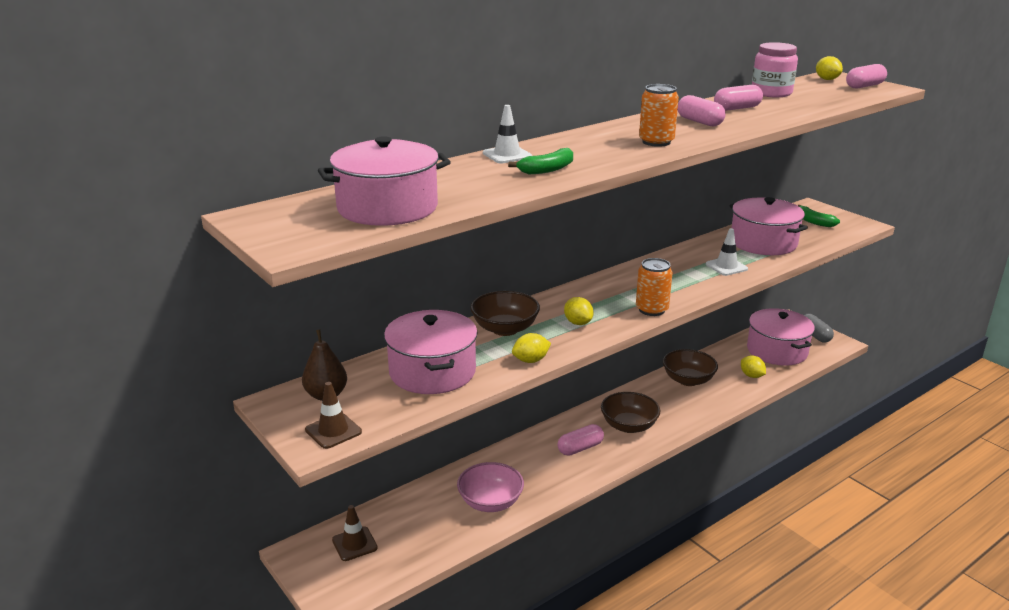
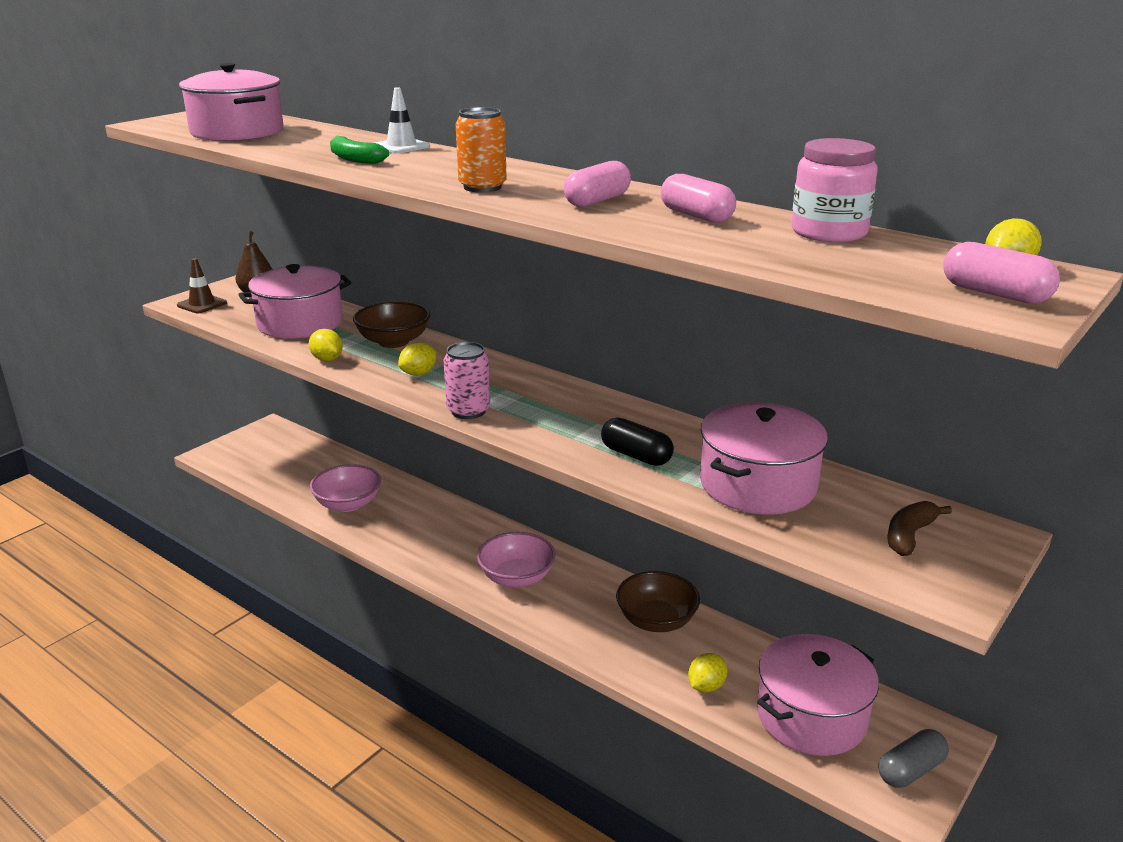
camera: 75 degrees right, 0 degrees up
brown traffic cone [332,505,378,561] -> none
pink capsule [557,424,604,456] -> none
brown bowl [601,392,660,433] -> pink bowl [477,532,556,587]
orange can [636,258,672,316] -> pink can [444,342,490,419]
white traffic cone [706,228,748,276] -> black capsule [601,417,674,466]
green banana [798,205,840,227] -> brown banana [888,501,952,556]

